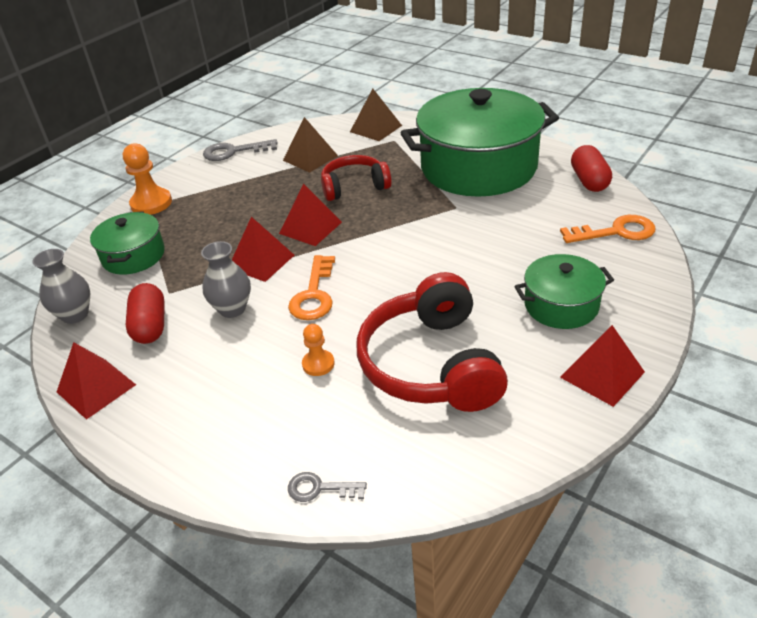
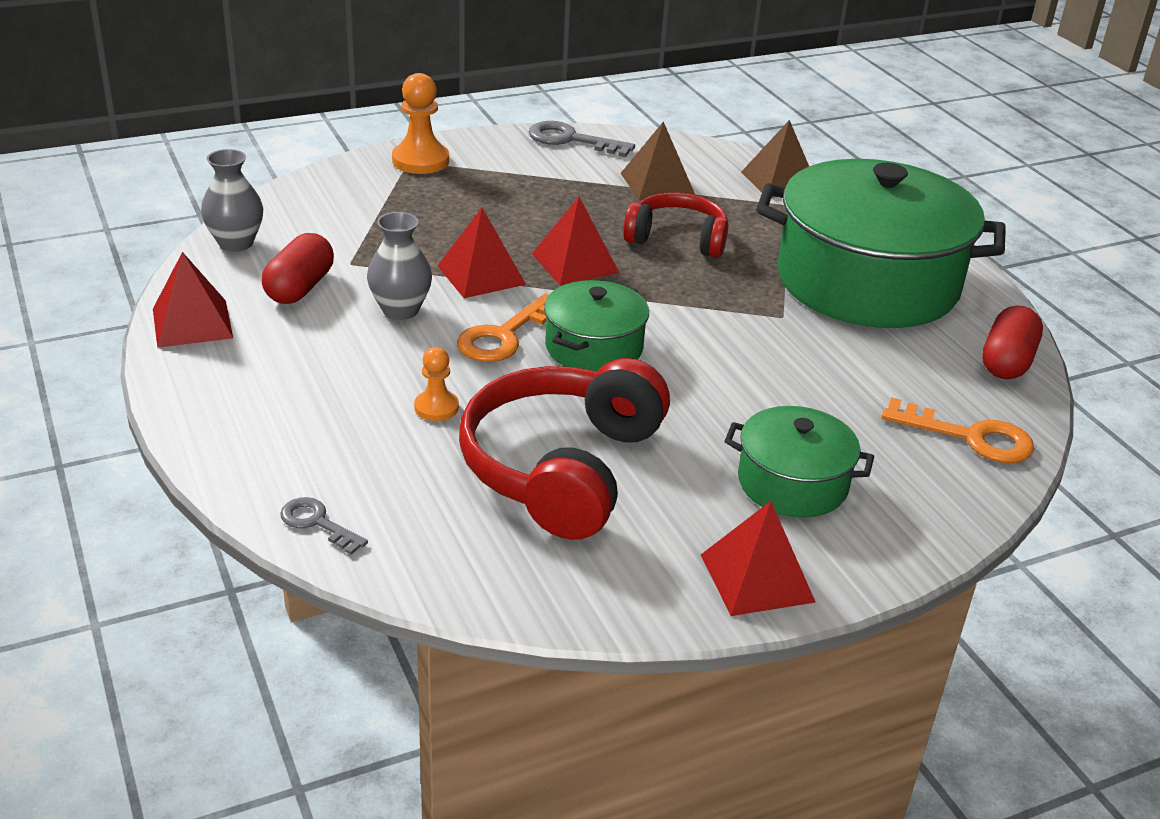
camera: 25 degrees right, 5 degrees down
green pot [90,211,165,275] -> green pot moved to [544,280,649,372]

